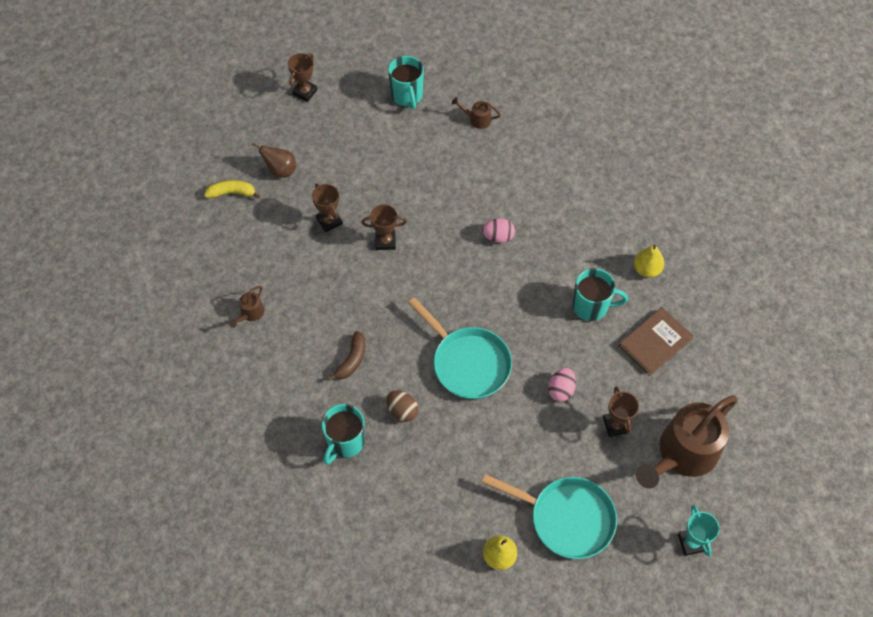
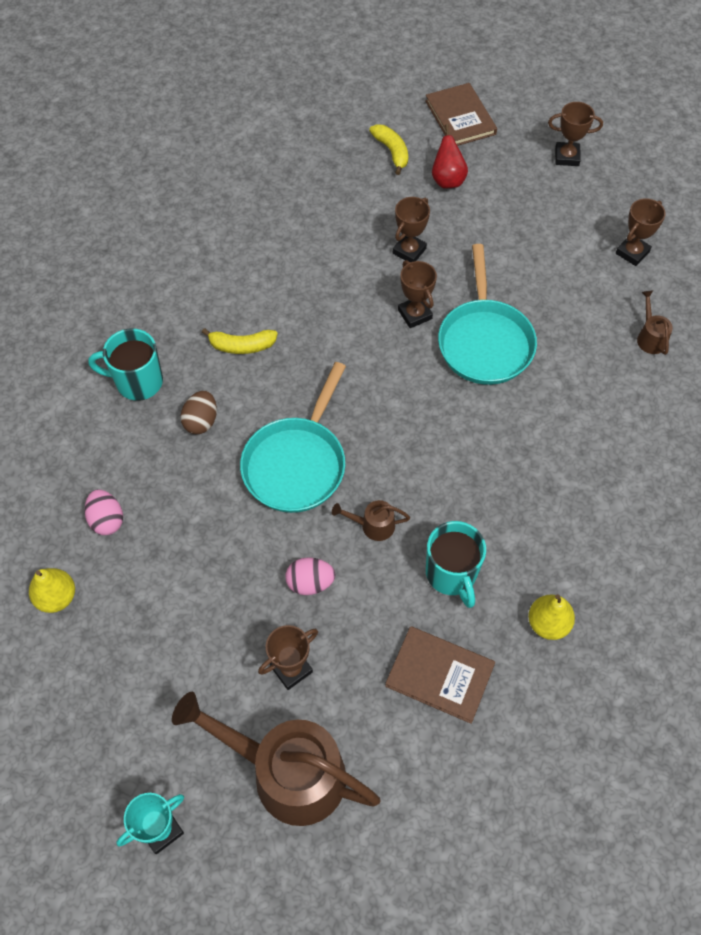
camera: 65 degrees right, 0 degrees up
brown watering can [229,286,264,328] -> brown watering can moved to [332,500,410,541]
brown pear [252,142,296,178] -> red pear [432,124,468,189]
brown banana [327,331,365,381] -> yellow banana [202,328,278,354]
turquoise mug [388,56,424,109] -> brown trophy [616,198,666,266]
pink egg [482,218,515,243] -> pink egg moved to [85,490,123,535]
turquoise pan [482,474,617,559] -> turquoise pan moved to [438,244,537,385]
none -> brown book [425,83,497,146]

